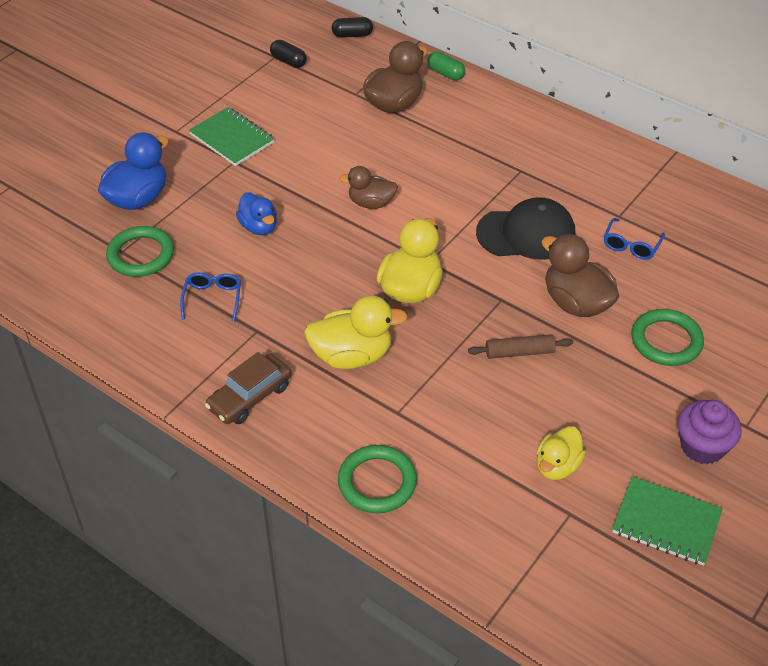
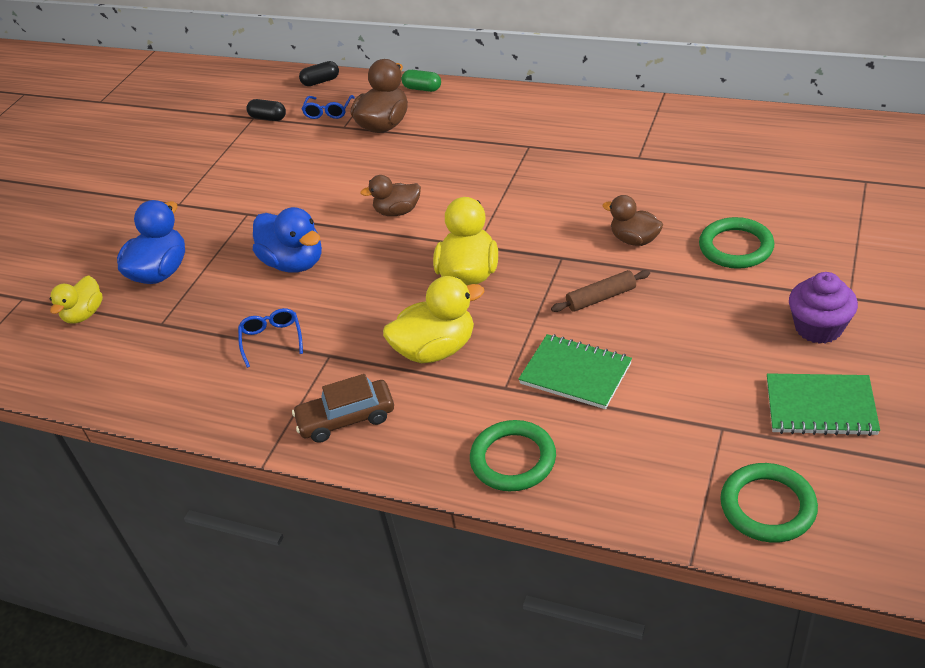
camera: 10 degrees left, 5 degrees down
green ring [106,226,174,277] -> green ring moved to [720,463,818,543]
green notebook [189,107,275,166] -> green notebook moved to [518,334,632,409]
brown car [205,352,292,424] -> brown car turned 45 degrees clockwise [292,374,394,443]
blue duck [236,192,277,235] -> blue duck [253,207,322,273], size x1.55
black cap [476,197,575,260] -> none
yellow duck [537,426,586,480] -> yellow duck moved to [49,275,103,324]
brown duck [542,234,619,317] -> brown duck [603,195,663,246], size x0.65
blue glasses [604,218,665,260] -> blue glasses moved to [302,95,355,119]

